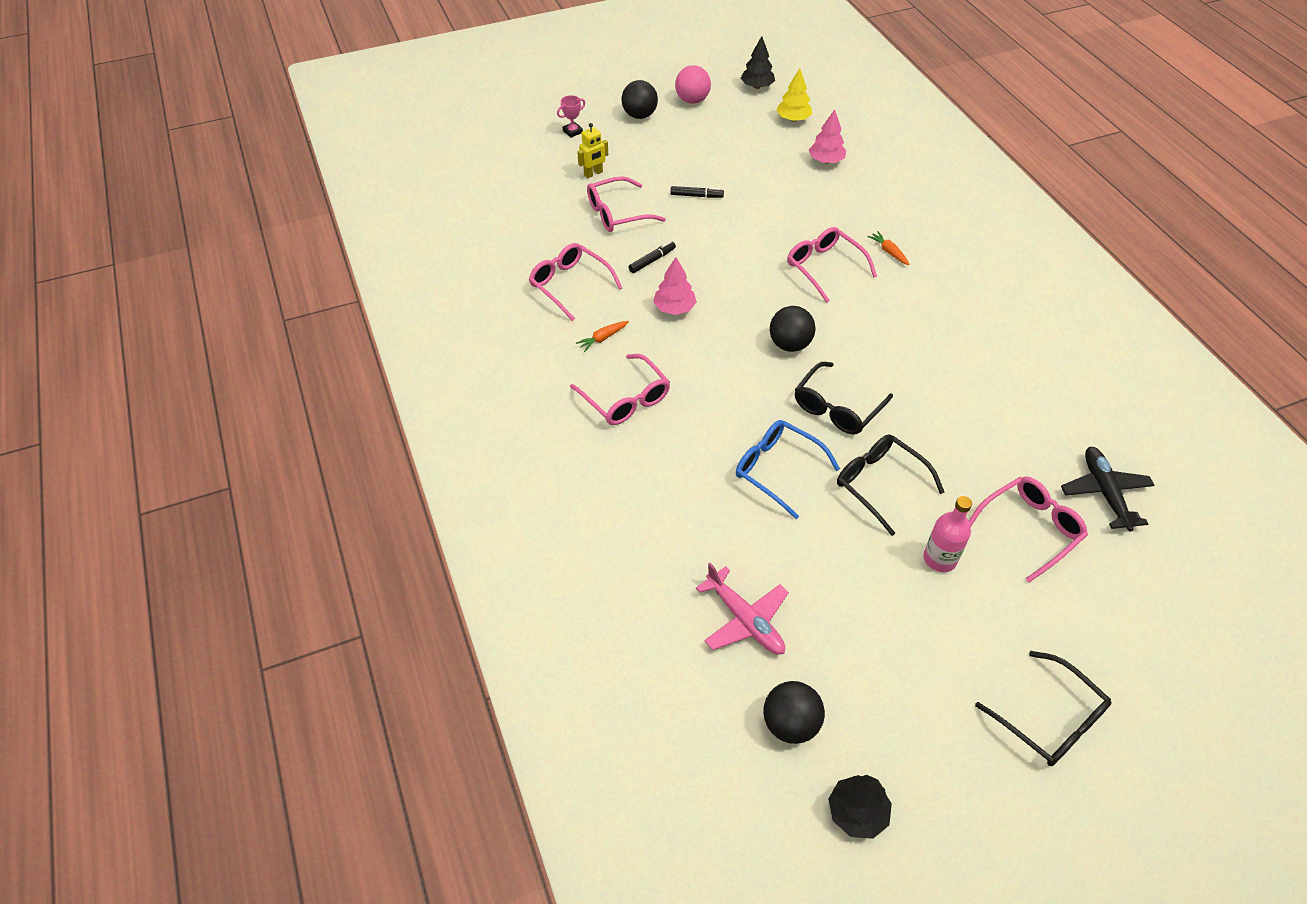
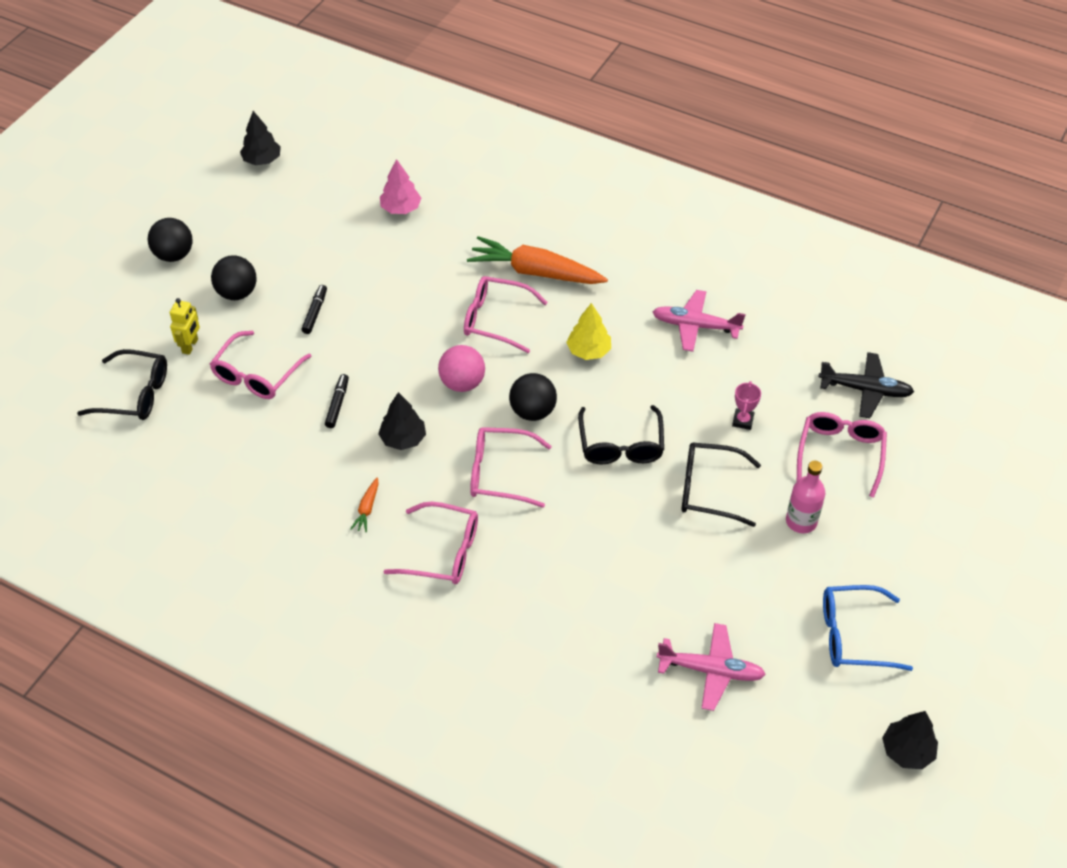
camera: 40 degrees left, 0 degrees up
pink glasses [529,243,622,321] -> pink glasses moved to [470,427,552,508]
pink trophy [557,95,585,138] -> pink trophy moved to [732,381,761,430]
pink tree [653,257,697,315] -> black tree [378,392,426,450]
black marker [670,186,724,198] -> black marker turned 45 degrees counterclockwise [302,285,327,334]
pink ball [675,65,711,104] -> pink ball moved to [438,345,485,392]
blue glasses [736,420,840,519] -> blue glasses moved to [823,585,913,671]
black ball [763,681,825,744] -> black ball moved to [211,255,257,300]
yellow tree [776,68,812,122] -> yellow tree moved to [566,303,611,360]
orange carrot [867,231,910,265] -> orange carrot [467,236,608,284], size x2.41
black glasses [975,651,1112,766] -> black glasses moved to [77,349,167,420]
black plane [1061,447,1155,531] -> black plane turned 150 degrees clockwise [818,352,914,418]
none -> pink plane [653,290,745,352]

